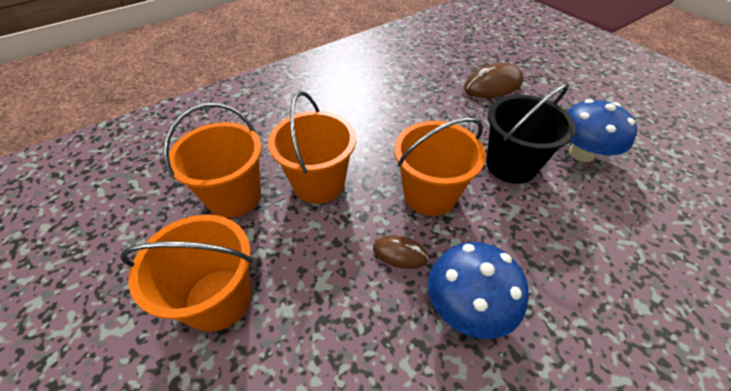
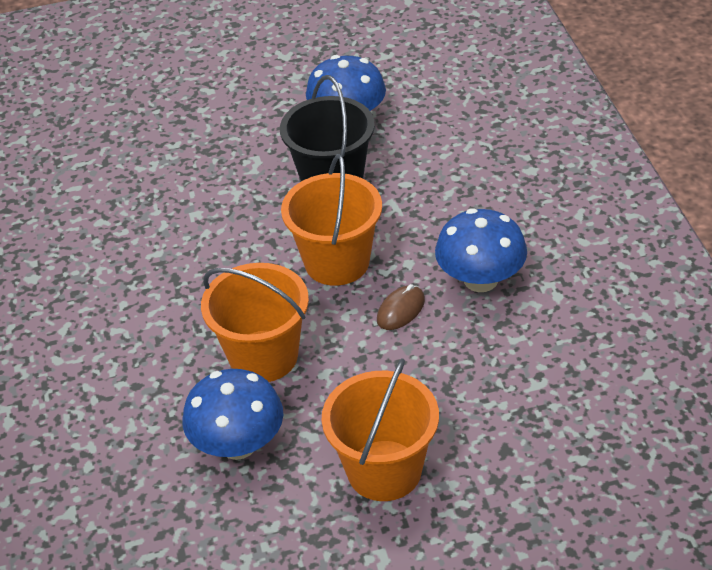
camera: 65 degrees left, 5 degrees down
orange bucket [163,103,262,218] -> blue mushroom [182,369,283,460]
brown mouse [464,63,523,98] -> none

